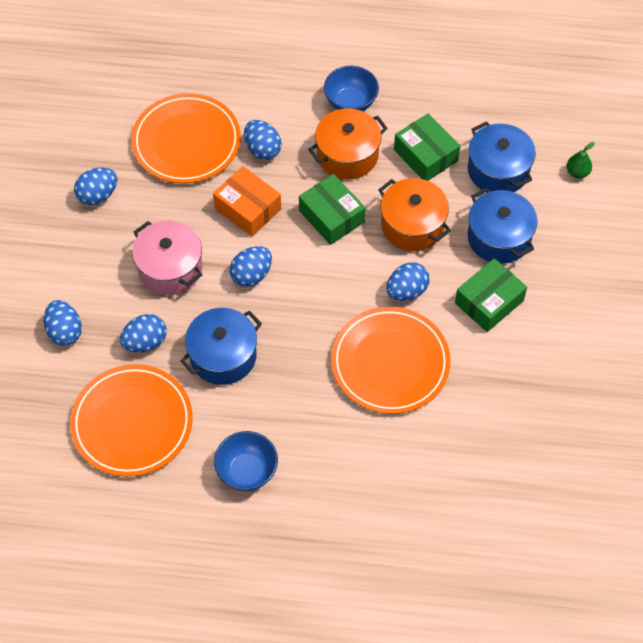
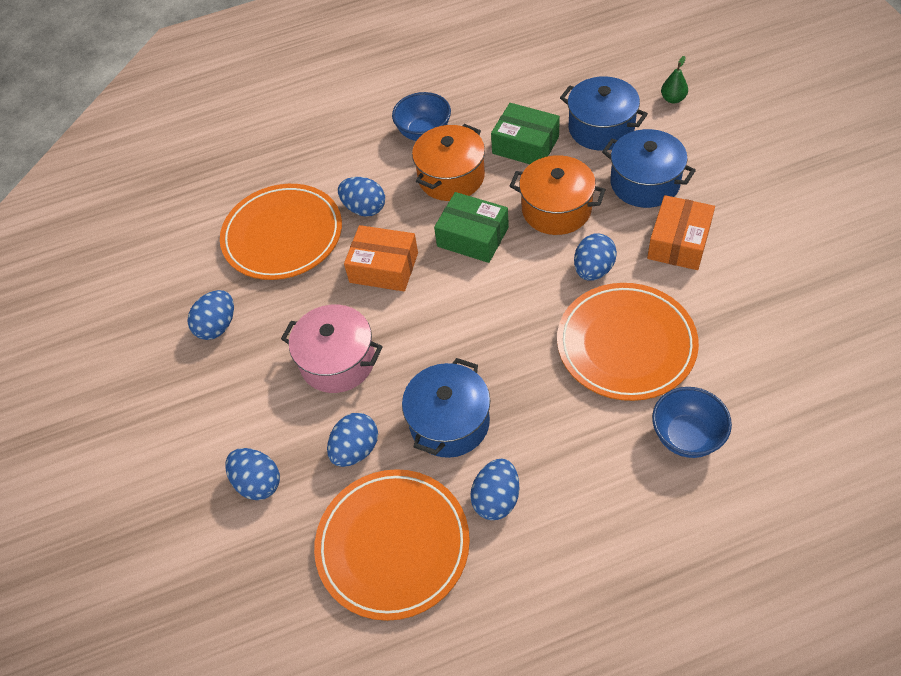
camera: 20 degrees left, 5 degrees down
blue bowl [214,431,278,491] -> blue bowl moved to [652,387,732,458]
blue egg [230,246,272,287] -> blue egg moved to [470,459,519,520]
green box [455,258,527,332] -> orange box [647,195,715,270]

